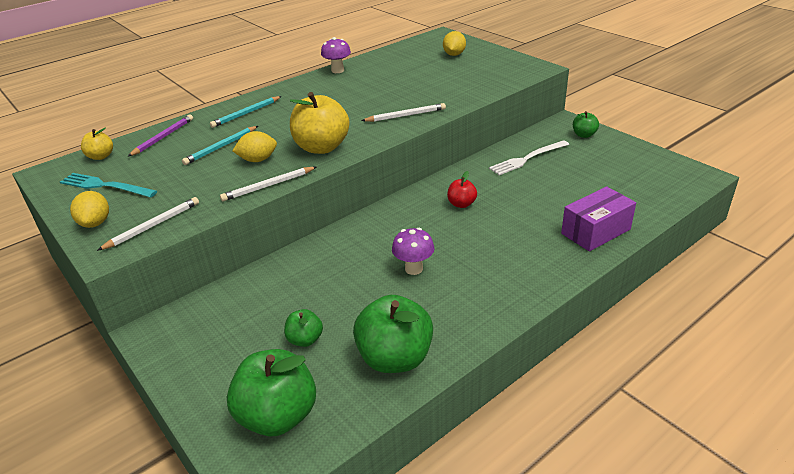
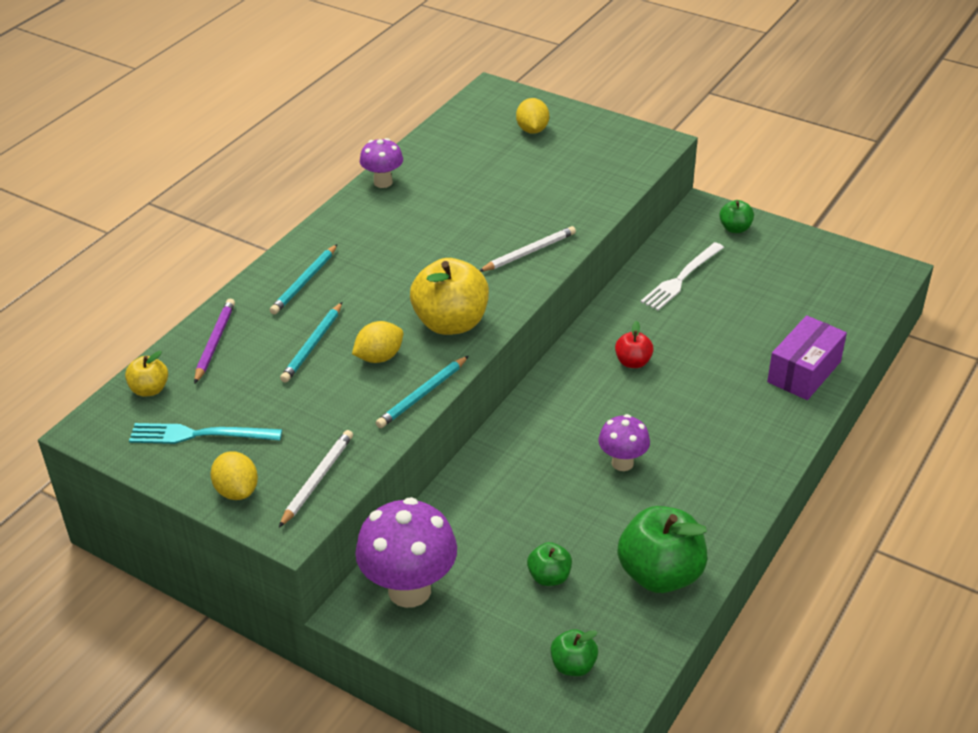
camera: 20 degrees left, 5 degrees up
white pencil [220,167,316,201] -> turquoise pencil [376,356,468,428]
green apple [227,349,316,436] -> green apple [551,629,598,676], size x0.51
none -> purple mushroom [355,497,457,608]

